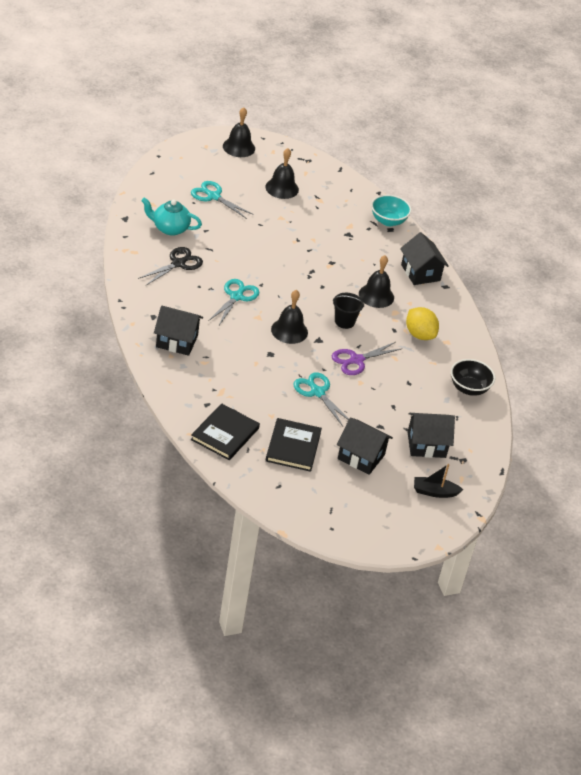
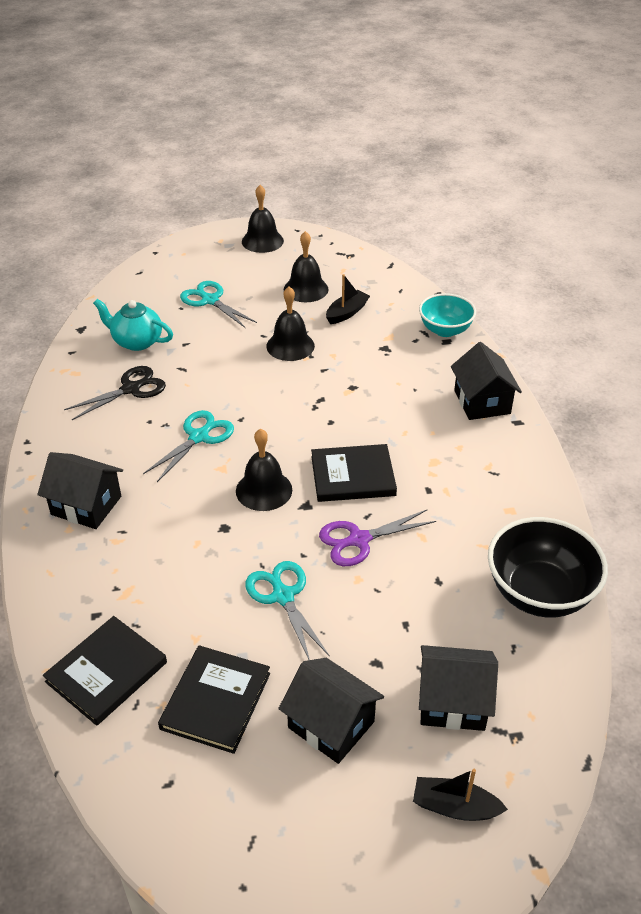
camera: 15 degrees right, 0 degrees up
black bucket [333,293,364,329] -> black book [311,444,397,502]
black bell [359,255,394,308] -> black bell moved to [266,287,315,361]
yellow lemon [406,307,439,340] -> none
black bowl [451,359,495,396] -> black bowl [488,517,608,618], size x1.54
none -> black boat [326,274,370,324]

